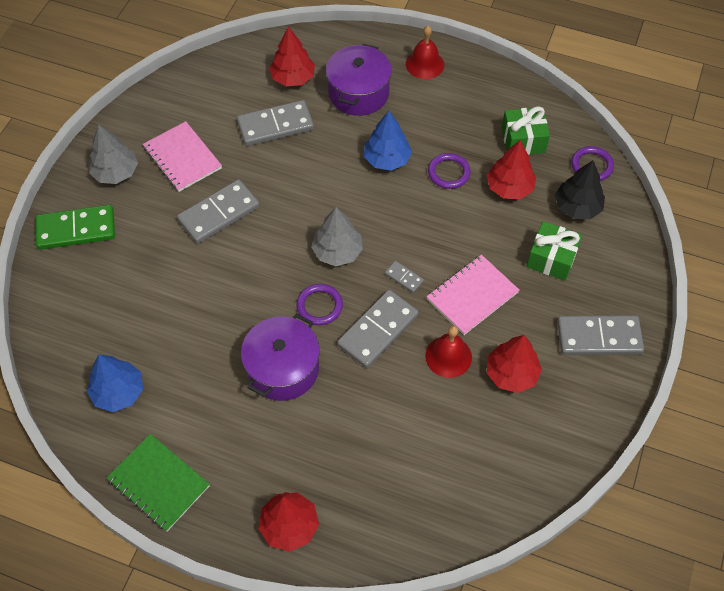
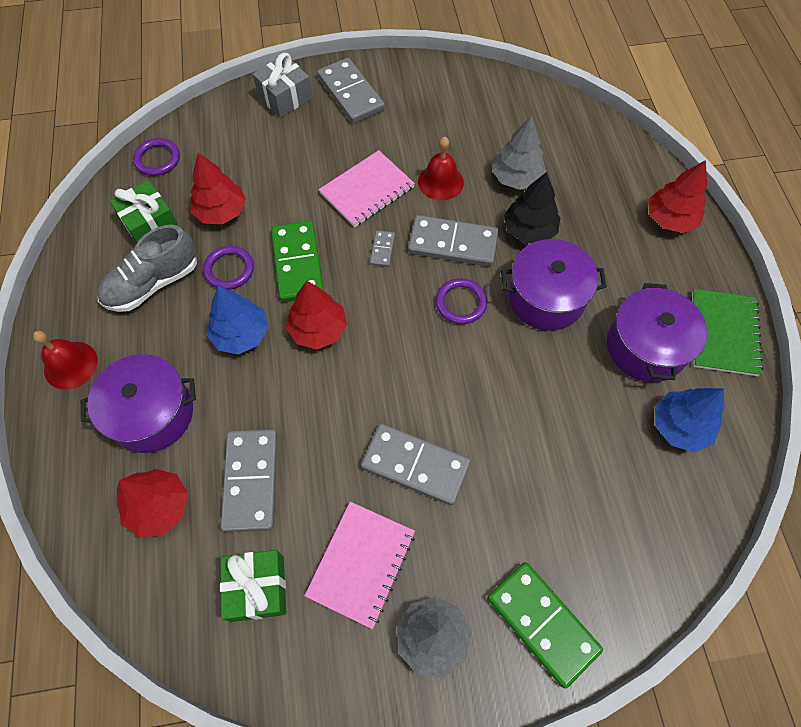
camera: 120 degrees left, 5 degrees up
grey domino [237,100,314,146] -> grey domino turned 45 degrees clockwise [221,429,277,532]
grey tree [312,207,363,266] -> grey tree moved to [492,116,546,190]
pink notebook [427,255,519,335] -> pink notebook turned 60 degrees counterclockwise [318,150,415,227]
red tree [487,335,542,393] -> red tree moved to [286,281,347,349]
green gift [526,221,582,281] -> green gift moved to [220,550,286,622]
black tree [555,161,605,219] -> black tree moved to [504,172,560,243]
none -> grey shoe [97,225,197,312]
none -> grey gift [253,53,312,118]
none -> green domino [271,221,324,302]
none -> purple pot [607,283,707,382]

